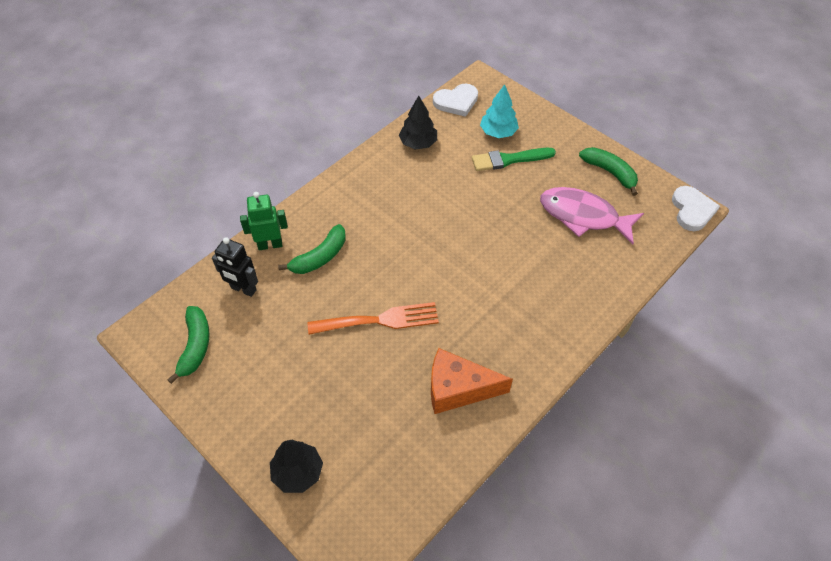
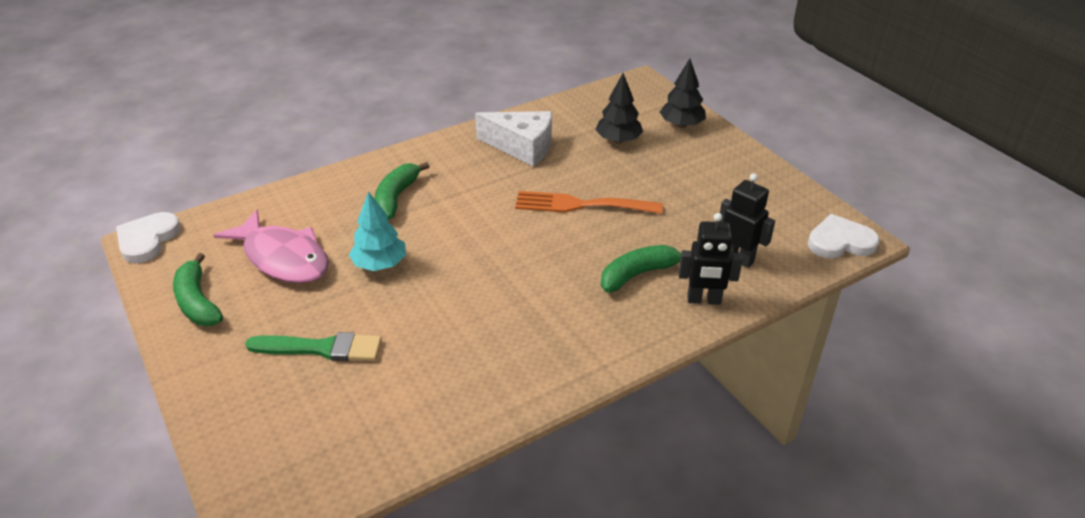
camera: 165 degrees left, 15 degrees down
green banana [167,306,209,384] -> green banana moved to [374,162,430,220]
green robot [240,192,288,250] -> black robot [679,213,743,305]
black tree [399,96,437,149] -> black tree moved to [595,73,643,143]
orange cheese [431,348,513,414] -> white cheese [475,111,552,166]
white heart [433,84,478,117] -> white heart moved to [808,214,880,259]
turquoise tree [480,84,519,138] -> turquoise tree moved to [349,191,406,271]

